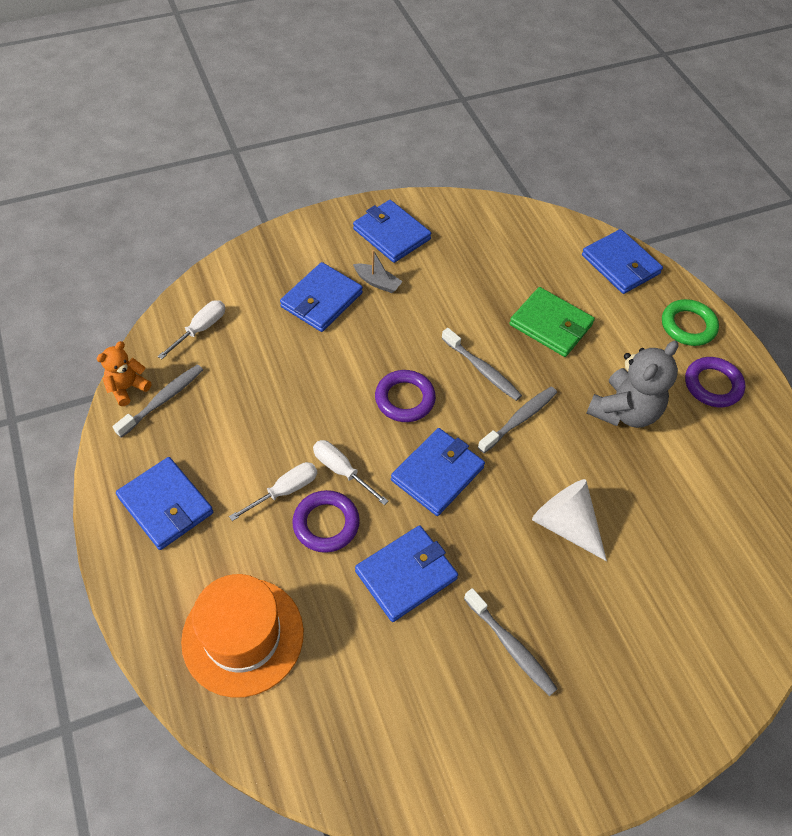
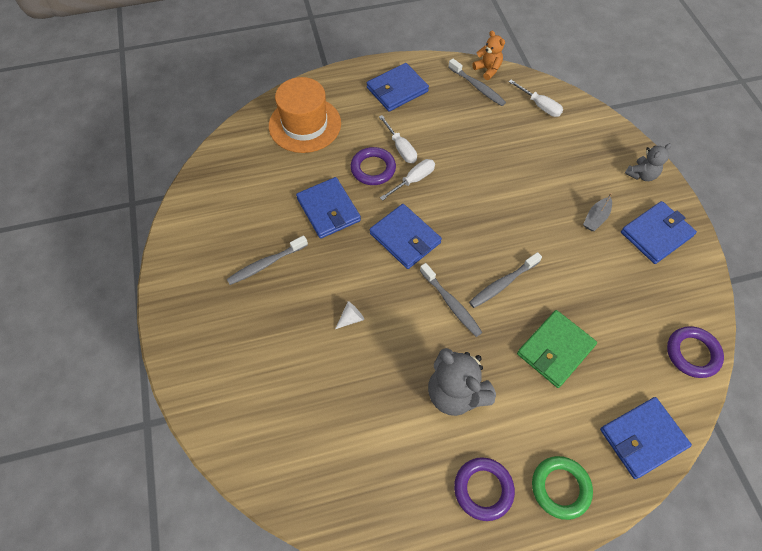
camera: 100 degrees right, 5 degrees up
blue wallet [280,262,363,332] -> none
purple ring [375,370,436,422] -> purple ring moved to [667,326,724,378]
white cone [532,479,607,561] -> white cone [335,301,364,329], size x0.47
none -> grey teddy bear [625,143,671,181]

